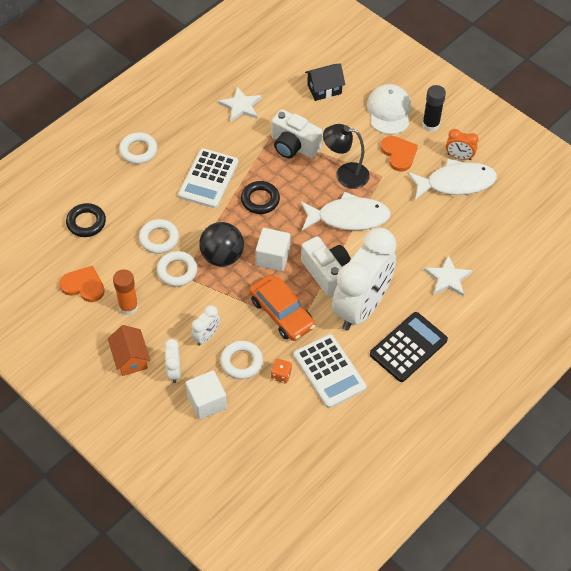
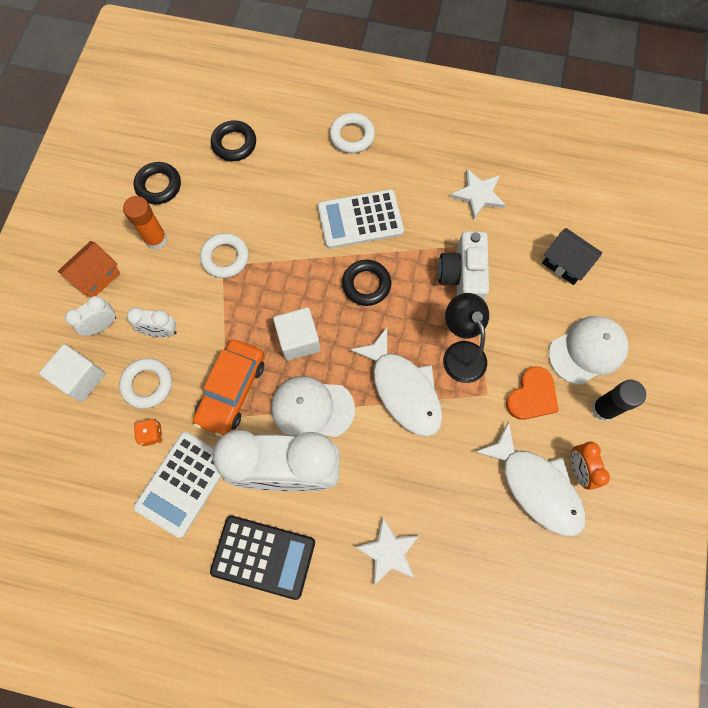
camera: 60 degrees right, 15 degrees up
orange heart [59,266,105,302] -> black ring [134,162,181,204]
white ring [139,219,179,254] -> none
black ball [199,222,244,267] -> none
white camera [301,236,351,297] -> white cap [271,376,355,437]

